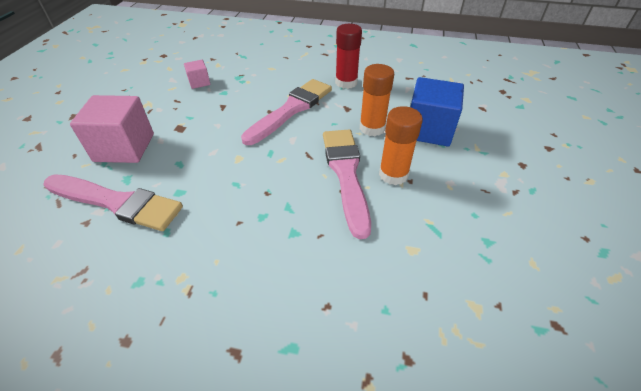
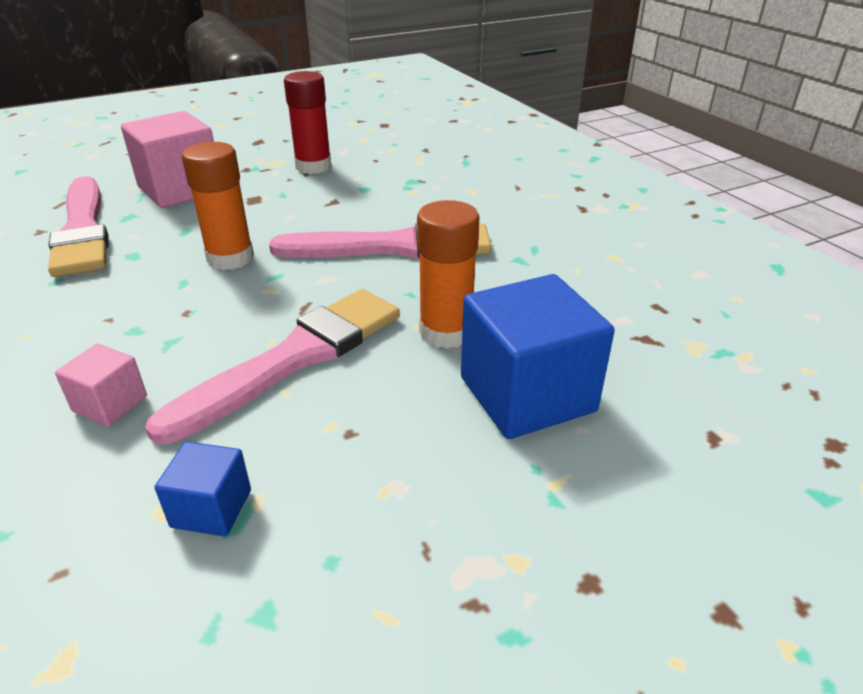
camera: 50 degrees right, 10 degrees down
pink cube [184,60,210,89] -> pink cube moved to [55,344,147,426]
red glue stick [335,24,362,89] -> red glue stick moved to [284,71,332,174]
orange glue stick [379,106,423,185] -> orange glue stick moved to [182,142,254,270]
none -> blue cube [155,441,251,537]

